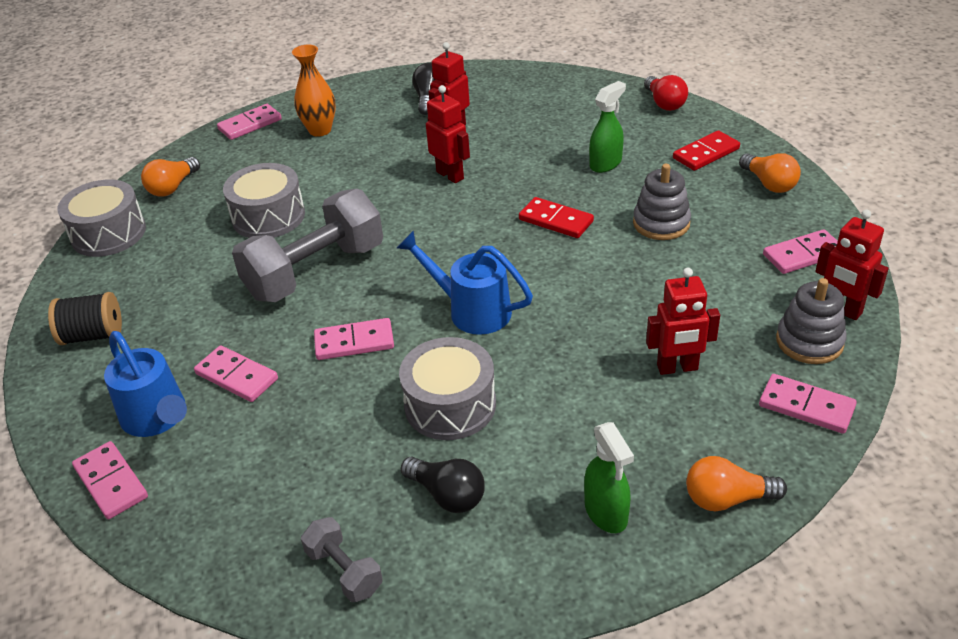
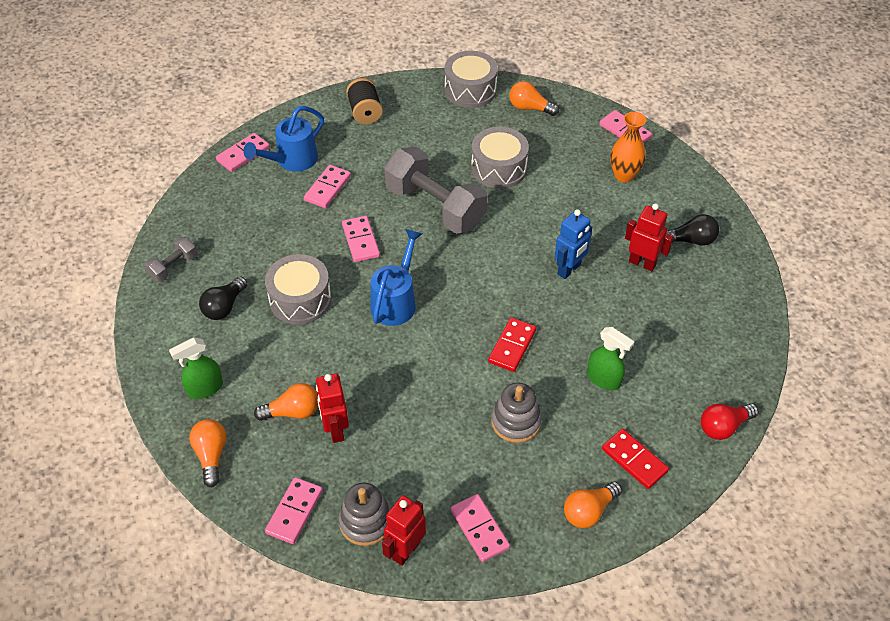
camera: 80 degrees right, 10 degrees up
red robot [426,85,470,183] -> blue robot [555,209,592,279]
none -> orange light bulb [254,383,318,421]

